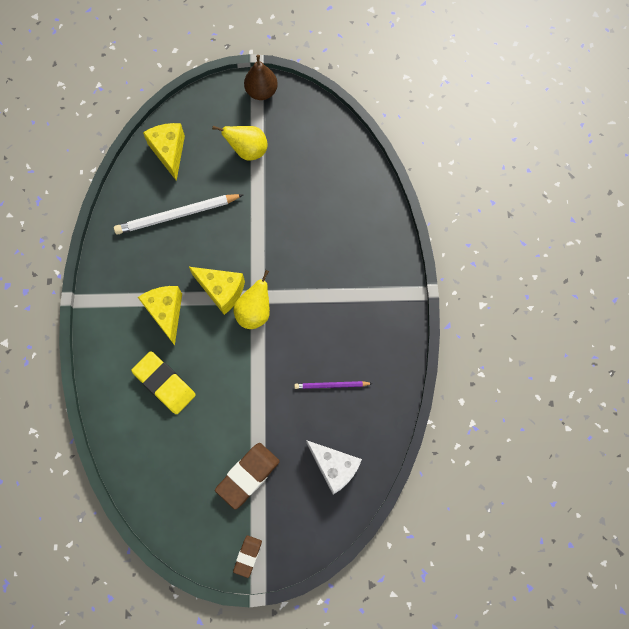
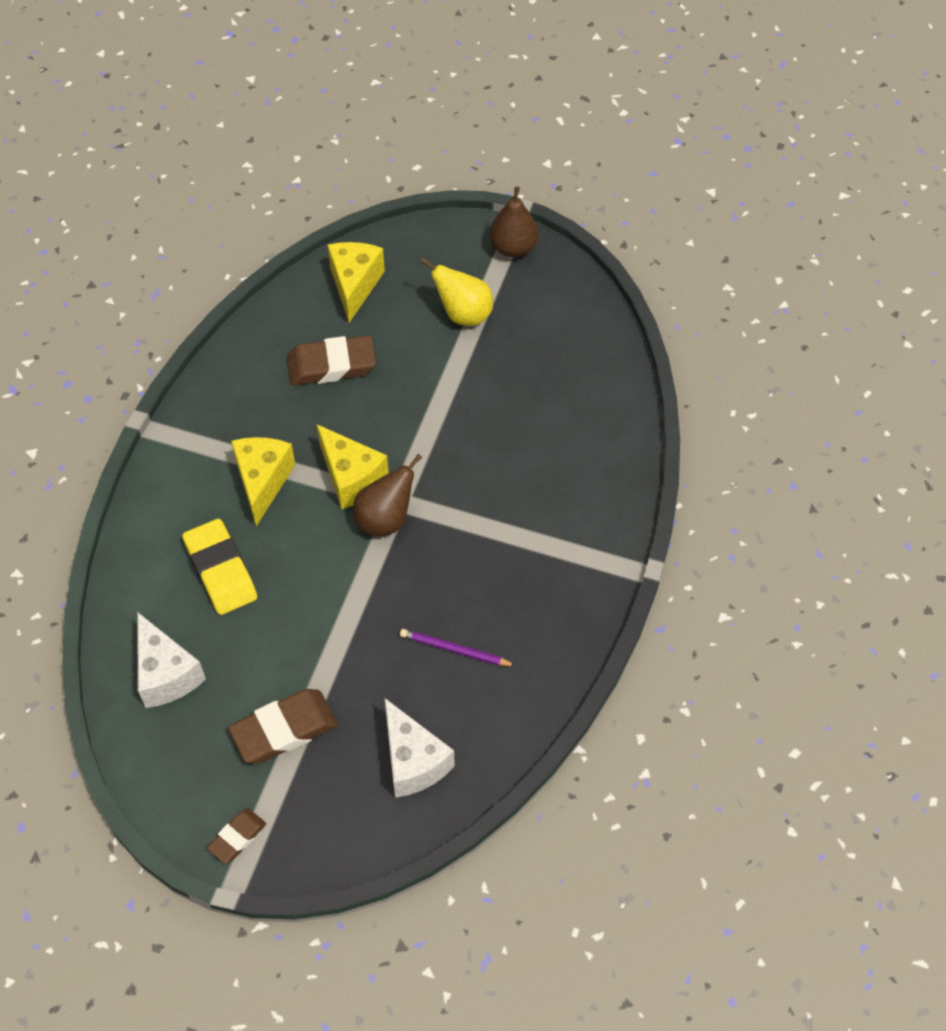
camera: 20 degrees right, 15 degrees down
white pencil [114,194,244,234] -> brown eraser [287,335,376,385]
yellow pear [233,270,270,329] -> brown pear [353,454,422,537]
none -> white cheese [137,612,206,708]

